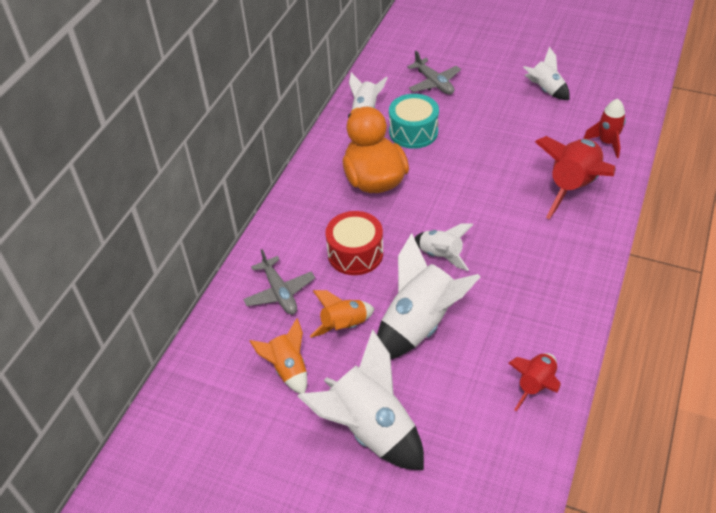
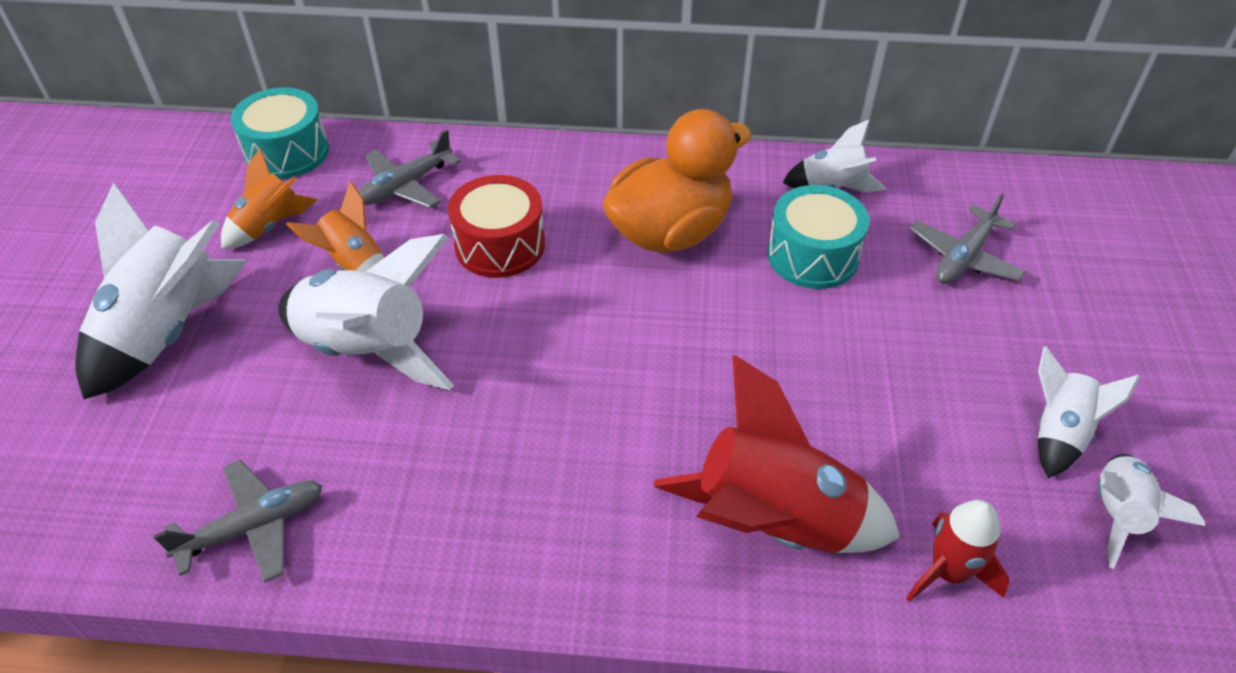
camera: 70 degrees right, 0 degrees up
white rocket [414,223,473,271] -> white rocket moved to [1098,454,1205,569]
red rocket [509,353,561,411] -> grey plane [153,460,322,583]
none -> turquoise drum [231,87,329,179]

